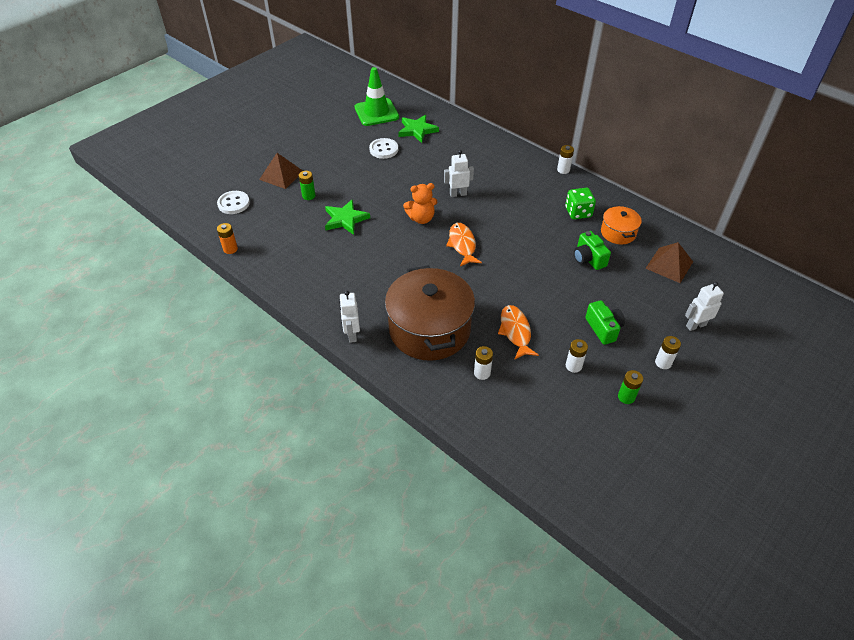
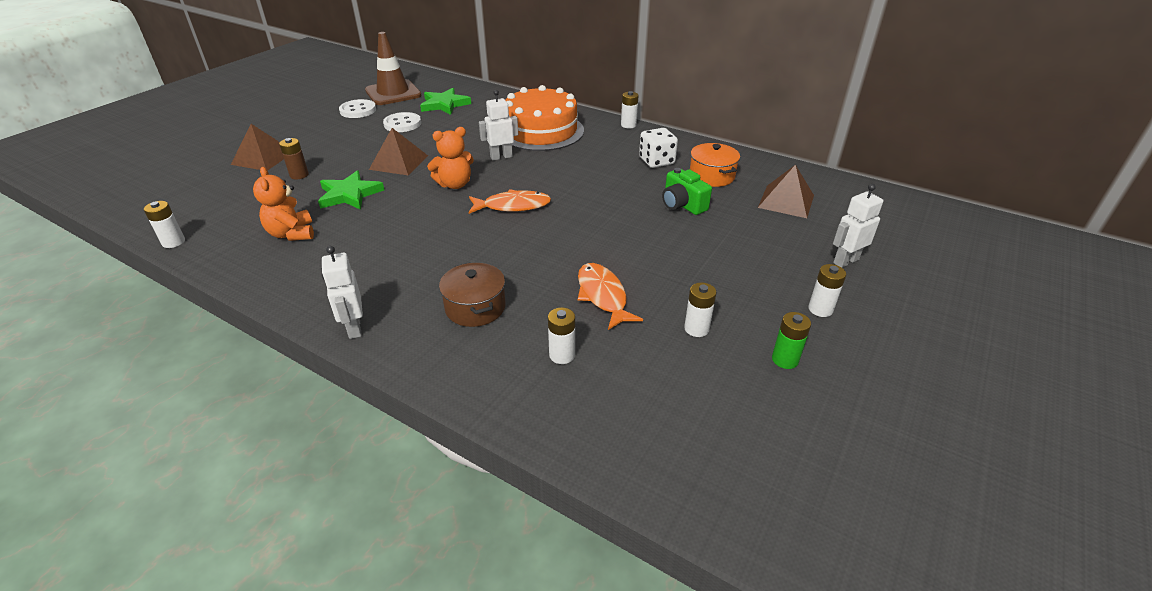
camera: 10 degrees left, 10 degrees down
white button [217,191,250,214] -> white button moved to [339,99,376,118]
orange battery [217,223,238,254] -> white battery [144,201,185,248]
green battery [299,171,316,200] -> brown battery [279,138,309,179]
green traffic cone [355,67,399,126] -> brown traffic cone [365,32,422,105]
brown pot [385,265,475,361] -> brown pot [439,262,506,327], size x0.49
orange fish [446,223,482,266] -> orange fish turned 105 degrees clockwise [469,189,551,214]
green dice [565,188,596,220] -> white dice [639,128,678,168]
green camera [585,300,625,345] -> none
none -> orange teddy bear [253,167,314,241]
none -> brown pyramid [369,128,428,175]
none -> orange cake [505,85,584,151]

